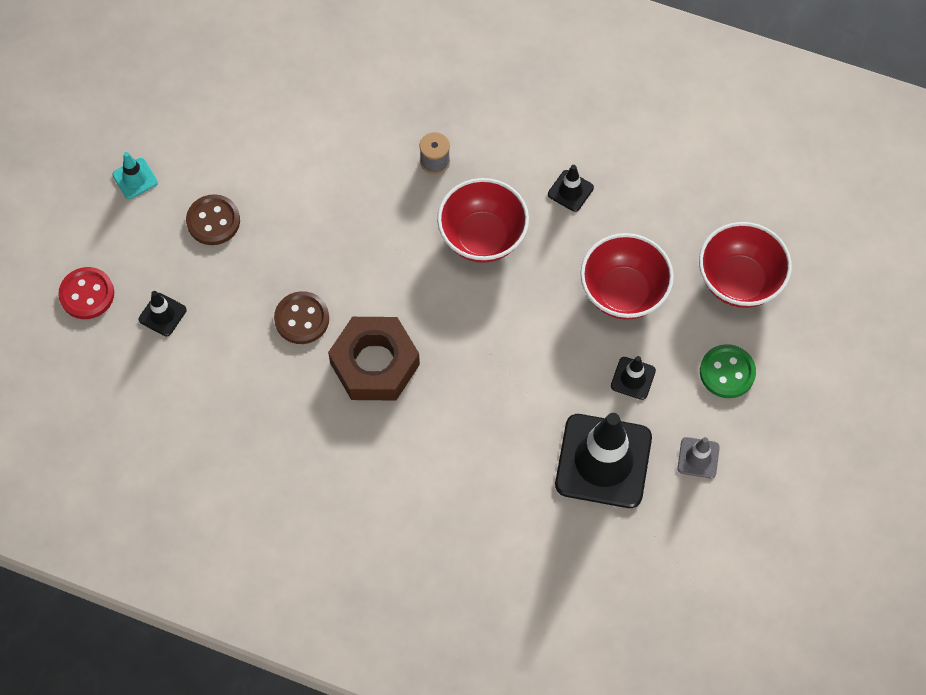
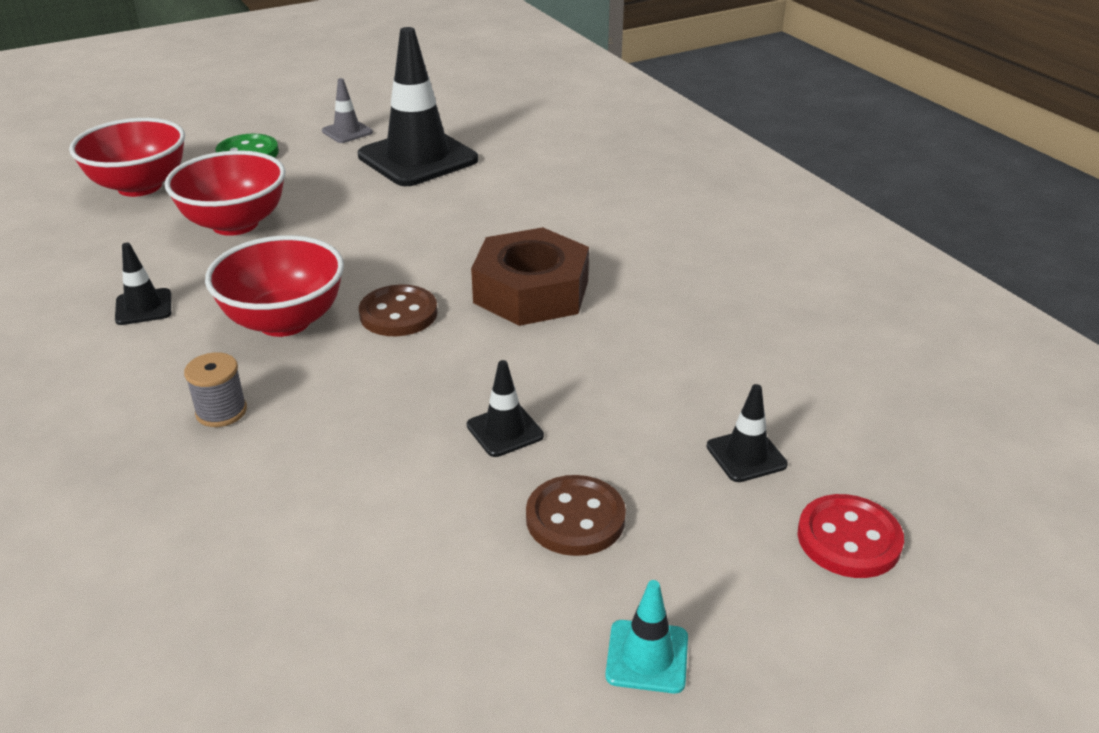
camera: 140 degrees left, 30 degrees down
brown button [274,291,329,344] -> brown button moved to [359,284,437,336]
black traffic cone [611,356,656,400] -> black traffic cone moved to [467,360,544,457]

